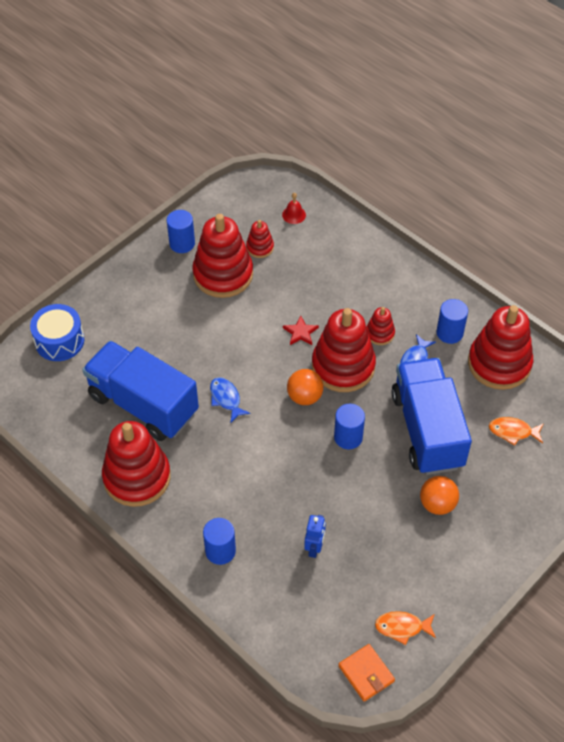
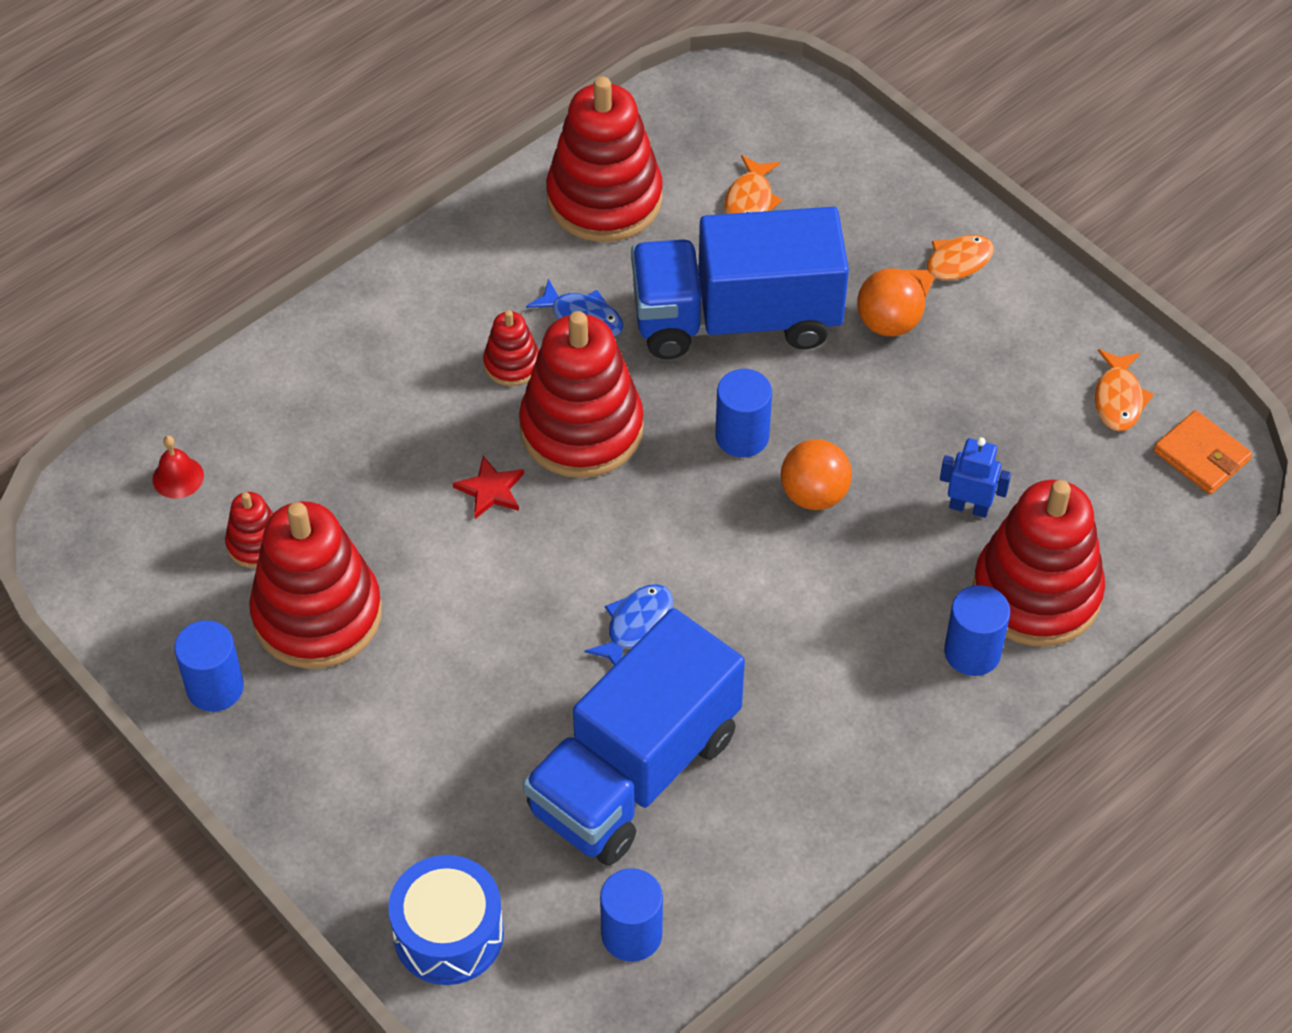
camera: 85 degrees left, 0 degrees up
red stacking toy [102,421,171,507] -> red stacking toy moved to [973,480,1105,647]
blue fish [210,377,251,422] -> blue fish turned 150 degrees clockwise [585,584,673,665]
orange ball [287,369,323,405] -> orange ball moved to [781,439,852,510]
orange wallet [338,644,395,702] -> orange wallet turned 75 degrees clockwise [1154,410,1252,494]
blue cylinder [436,299,468,344] -> blue cylinder moved to [600,868,663,962]
none -> orange fish [903,235,994,298]

